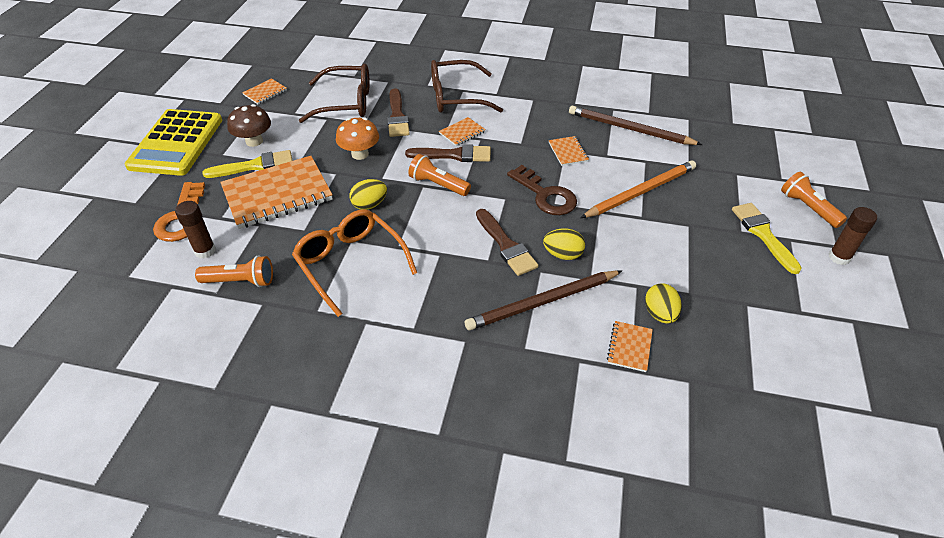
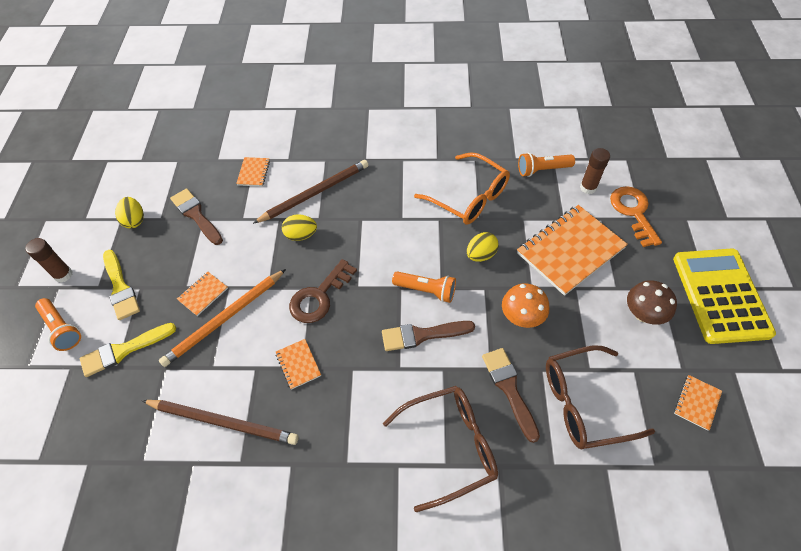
camera: 170 degrees right, 10 degrees up
yellow brush [203,150,293,178] -> yellow brush moved to [80,323,176,377]
orange notebook [439,117,486,146] -> orange notebook moved to [177,272,228,316]
brown brush [476,209,538,276] -> brown brush moved to [170,188,223,245]
brown key [507,165,577,215] -> brown key turned 90 degrees counterclockwise [289,259,357,323]
yellow egg [645,283,682,324] -> yellow egg moved to [115,197,144,229]

